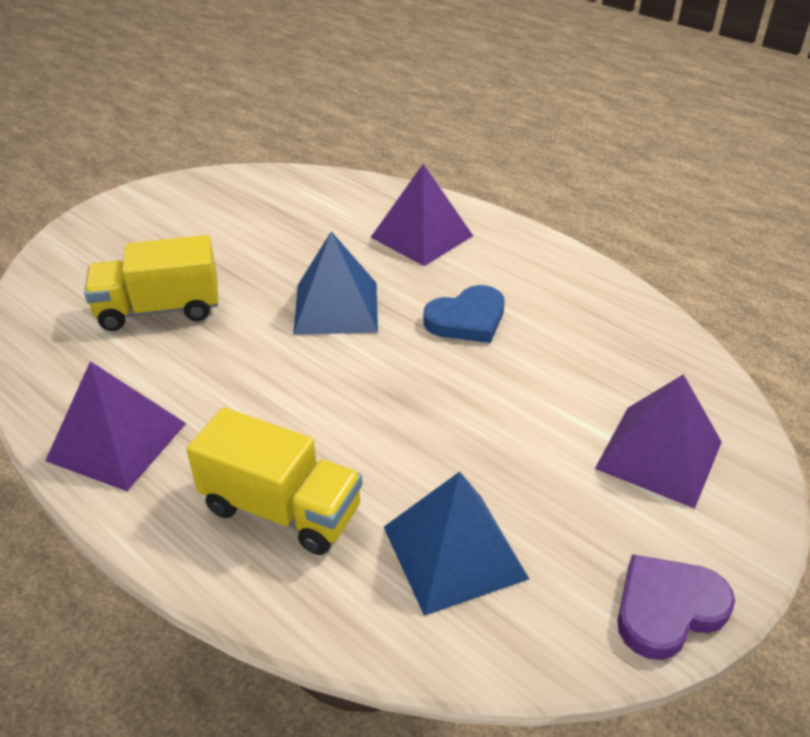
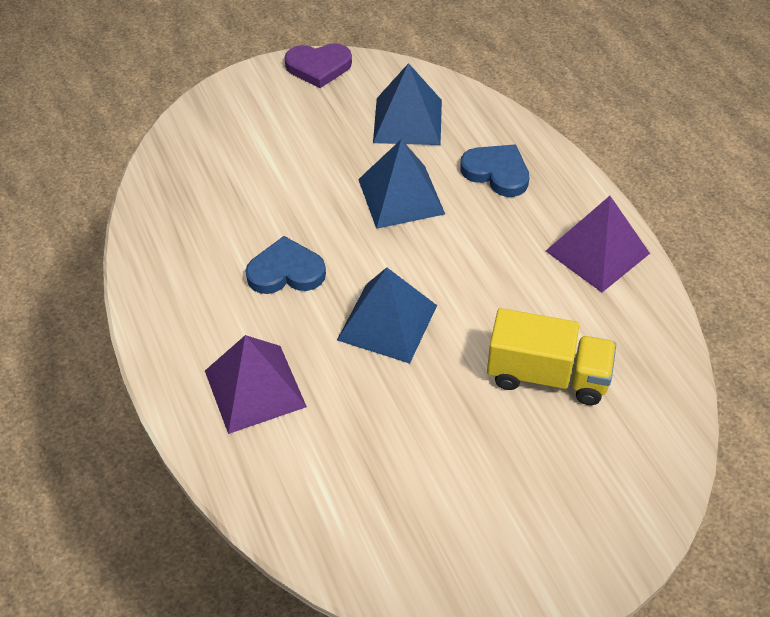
camera: 155 degrees left, 10 degrees up
yellow truck [186,407,363,555] -> blue heart [460,144,529,197]
purple pyramid [595,374,722,509] -> none
none -> blue pyramid [358,139,445,229]

